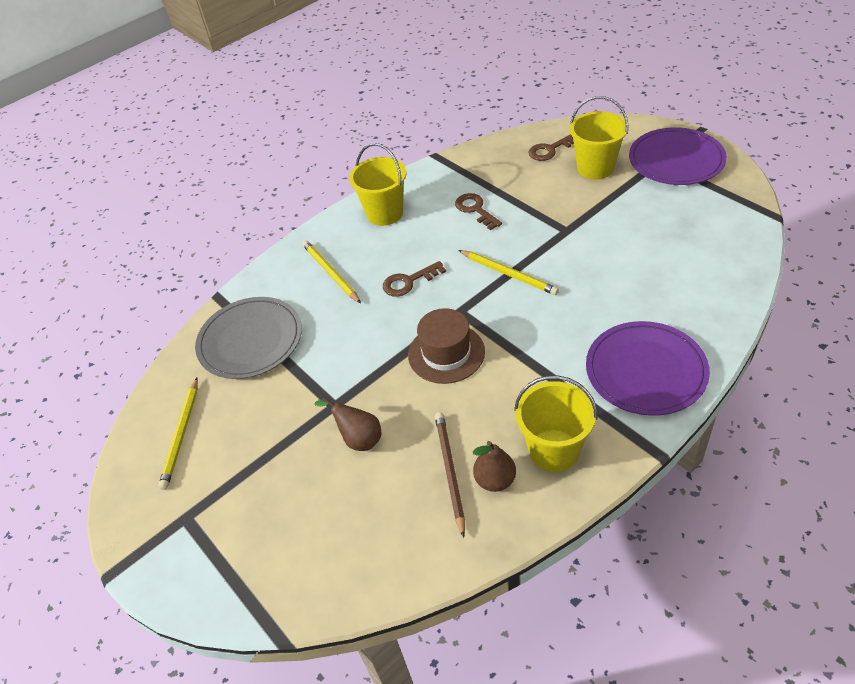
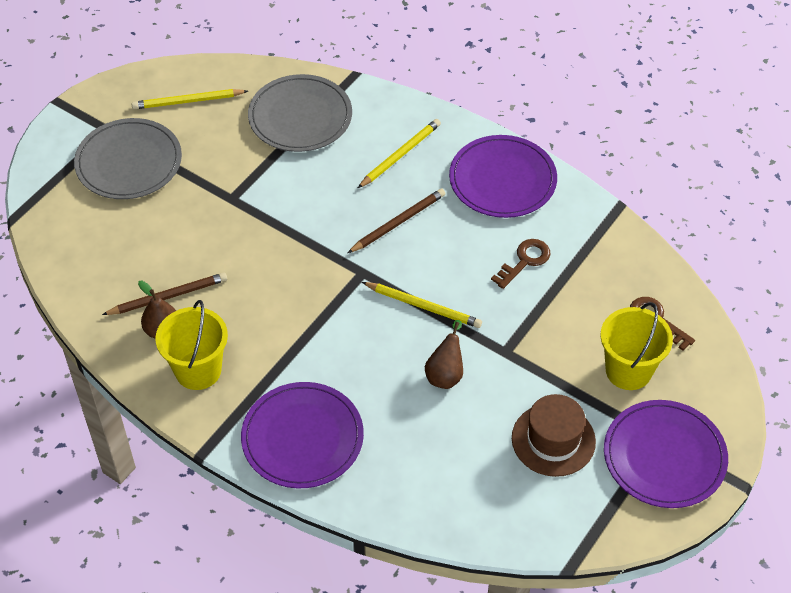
camera: 70 degrees right, 5 degrees up
brown pear [315,397,381,451] -> brown pear moved to [425,320,463,389]
yellow bucket [349,143,406,226] -> purple plate [449,135,557,218]
brown key [383,261,446,297] -> brown pencil [348,189,445,253]
brown hat [408,308,485,384] -> brown hat moved to [512,394,596,477]
yellow pencil [458,250,559,295] -> yellow pencil turned 90 degrees counterclockwise [362,282,482,328]
none -> grey plate [74,118,182,199]

